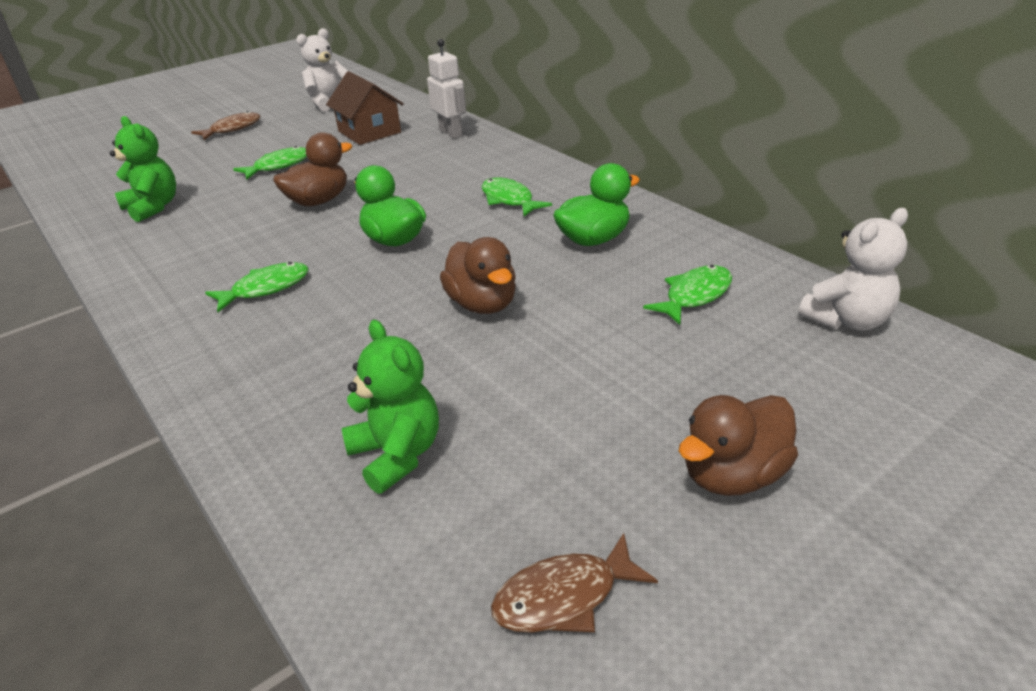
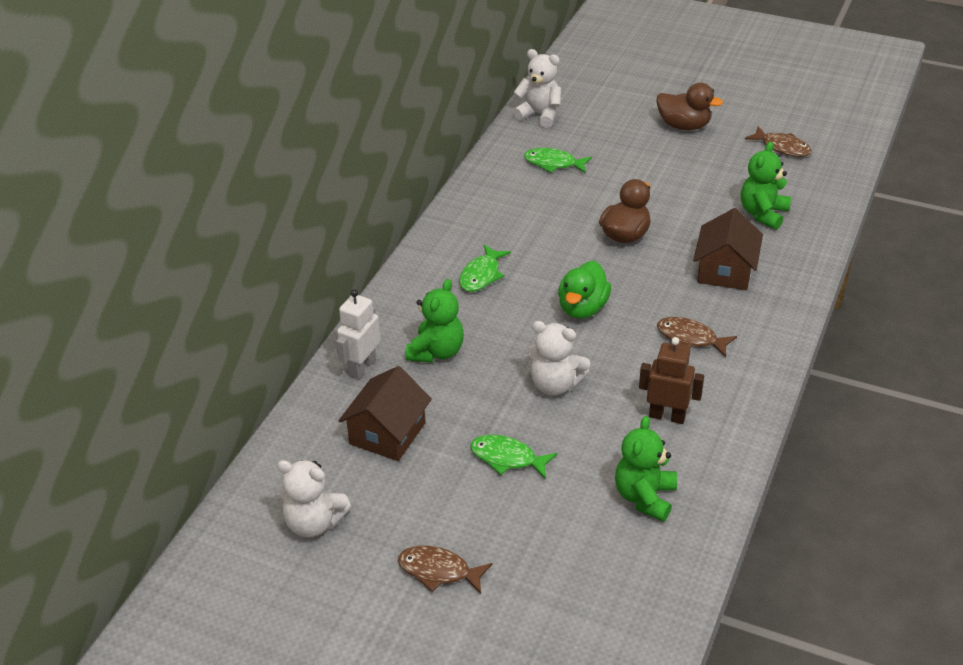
camera: 120 degrees left, 5 degrees up
green fish [205,262,309,312] -> brown fish [657,317,737,357]
brown duck [273,132,352,206] -> white teddy bear [528,321,591,396]
green duck [553,163,640,246] -> none
none -> green teddy bear [406,279,464,363]
none -> brown robot [639,337,704,424]
none -> brown house [693,208,763,290]

